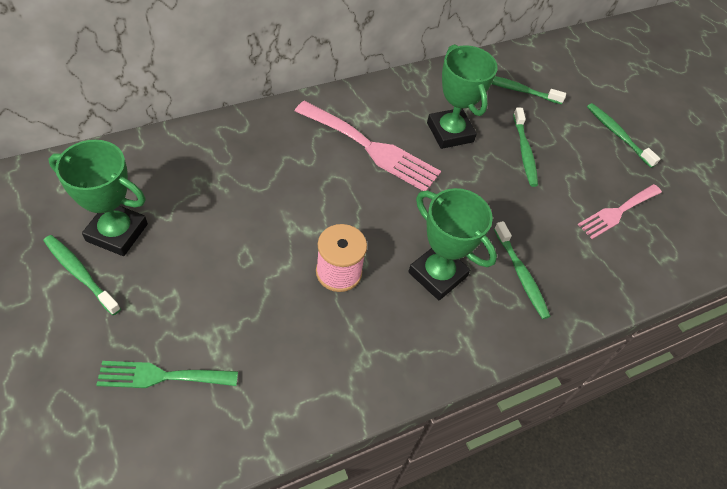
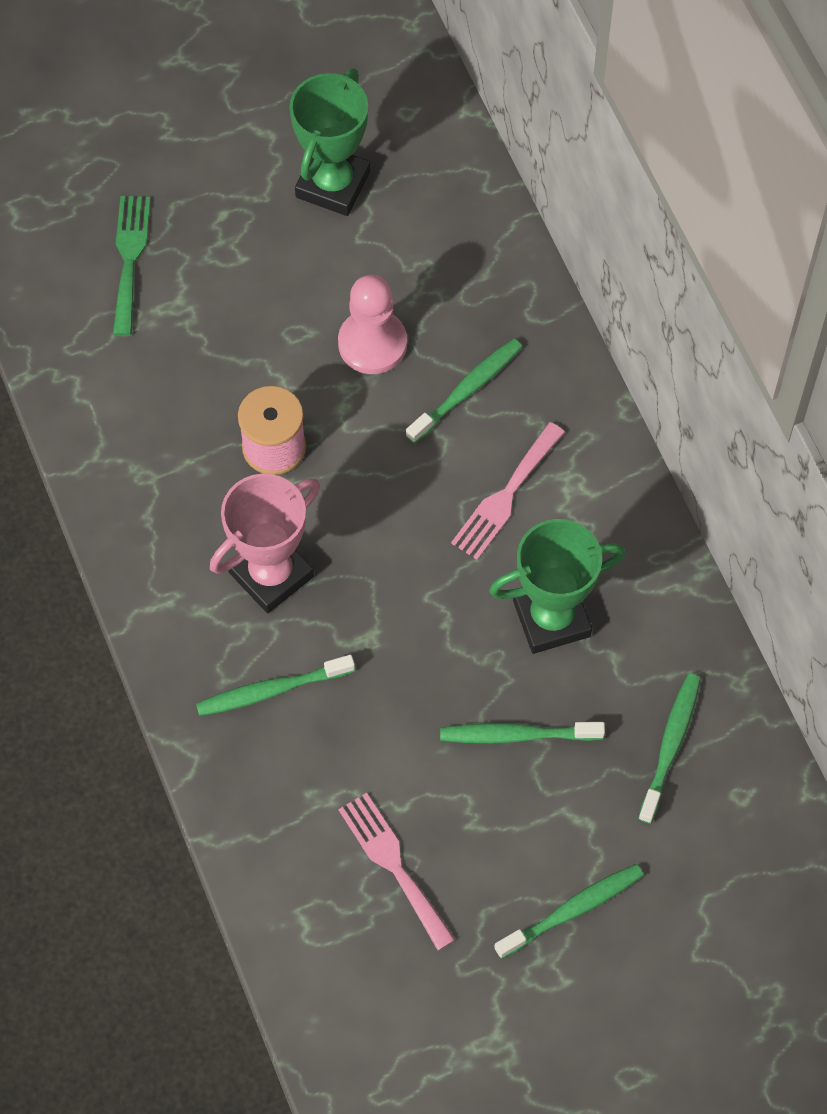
camera: 100 degrees right, 10 degrees up
green toothbrush [43,235,121,315] -> green toothbrush moved to [406,339,522,444]
pink fork [295,101,441,191] -> pink fork [451,422,565,560], size x0.65
green trophy [408,188,497,300] -> pink trophy [210,474,320,613]
none -> pink pawn [338,275,407,374]

